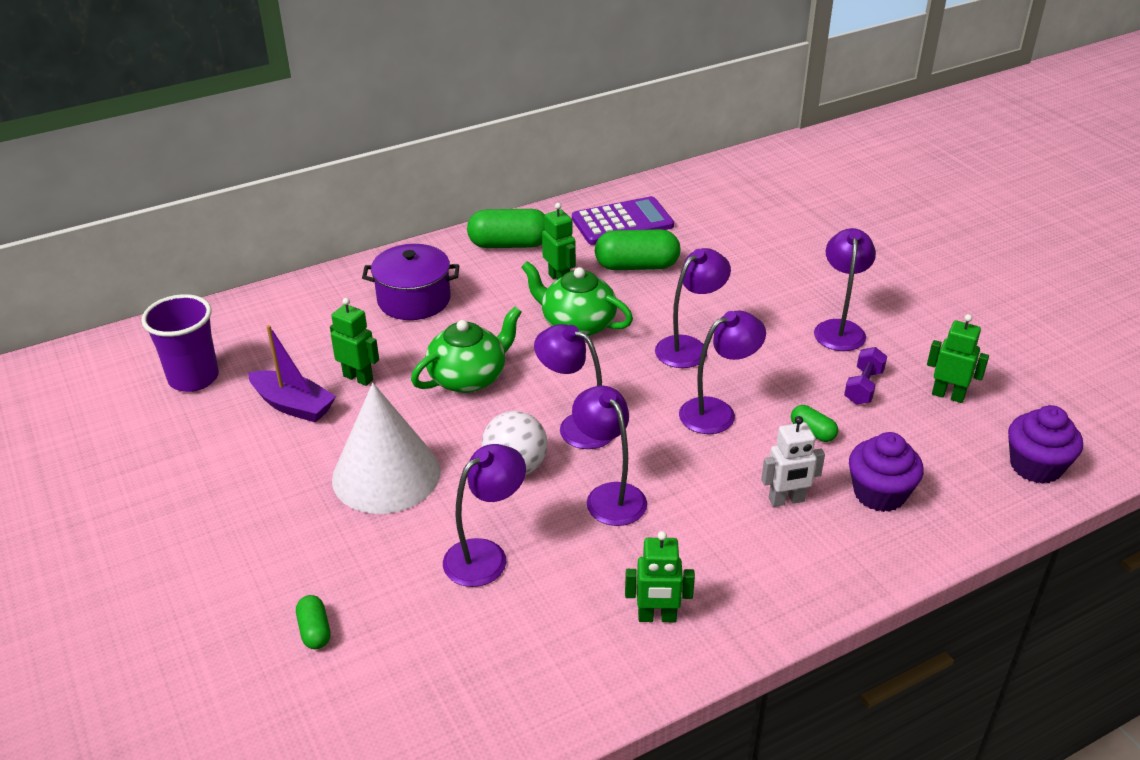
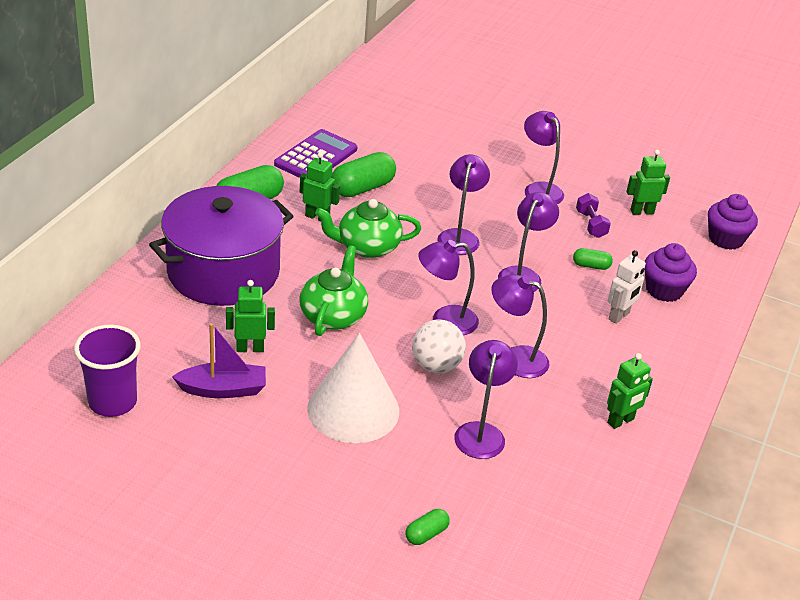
camera: 40 degrees left, 0 degrees up
green capsule [296,595,330,649] -> green capsule turned 75 degrees counterclockwise [405,509,450,545]
purple pot [362,244,460,320] -> purple pot [149,186,294,306], size x1.68

